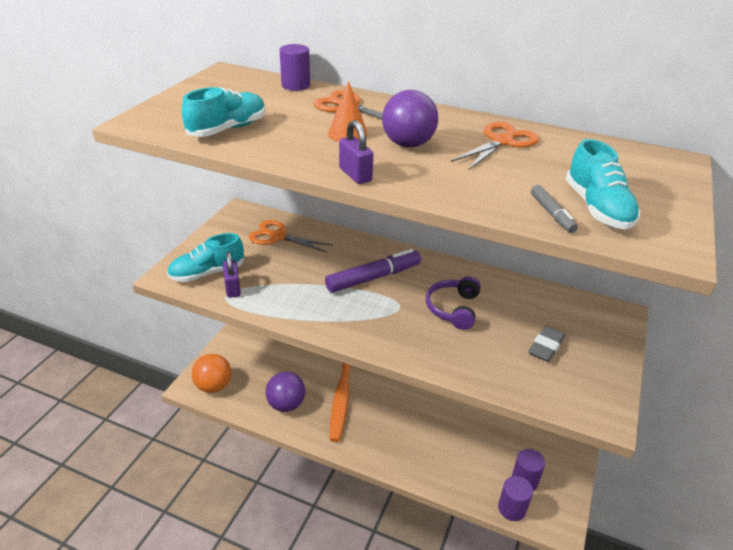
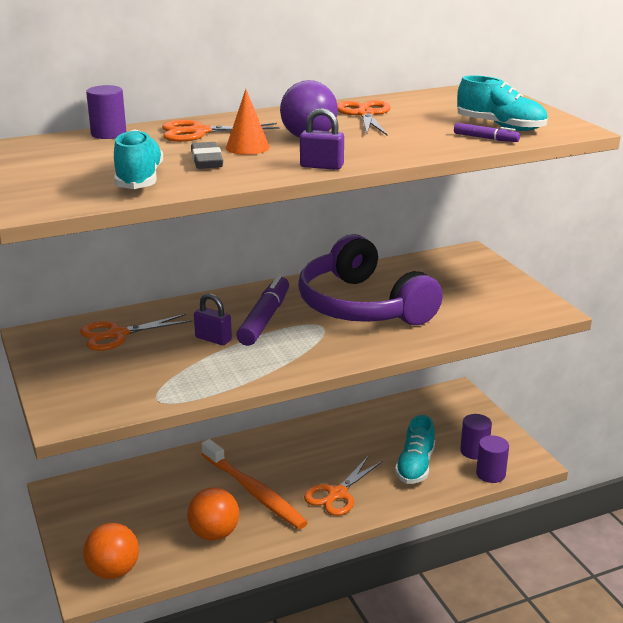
camera: 45 degrees left, 10 degrees down
turquoise shoe [167,233,244,282] -> turquoise shoe moved to [395,415,435,484]
purple padlock [223,252,241,298] -> purple padlock moved to [194,293,232,345]
purple ball [266,372,305,412] -> orange ball [187,488,239,541]
purple headphones [426,276,481,330] -> purple headphones [298,234,443,325], size x2.04
grey eraser [528,326,565,362] -> grey eraser moved to [191,142,223,169]
grey marker [531,185,578,233] -> purple marker [454,123,520,142]
none -> orange scissors [304,457,383,516]

